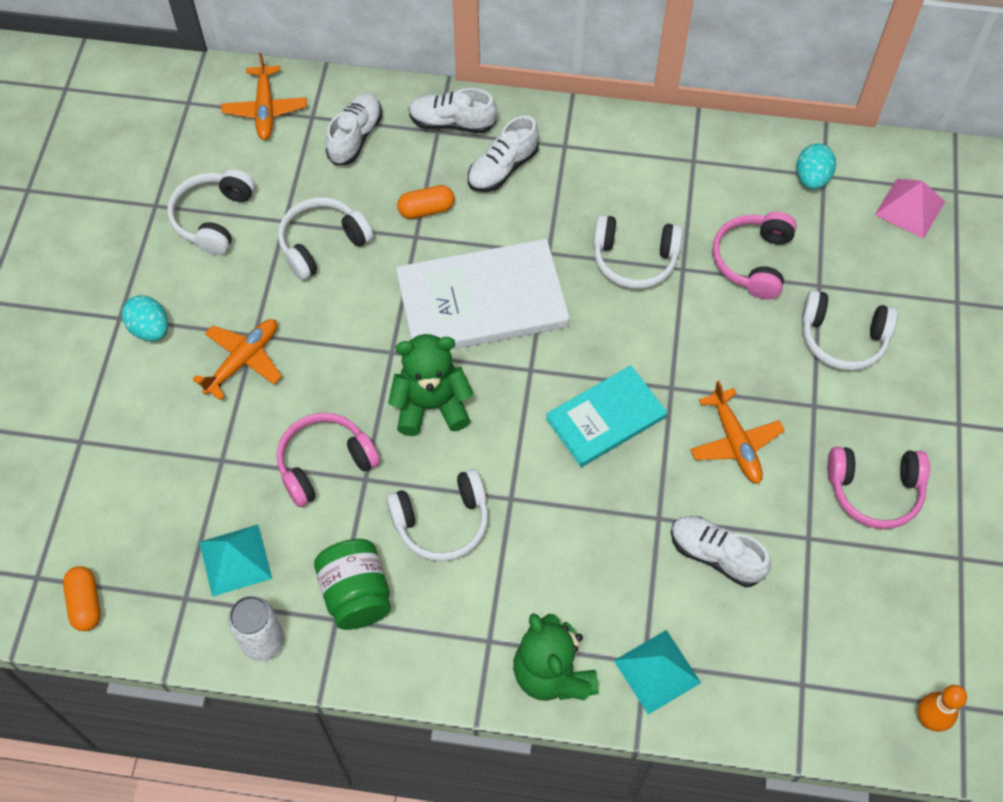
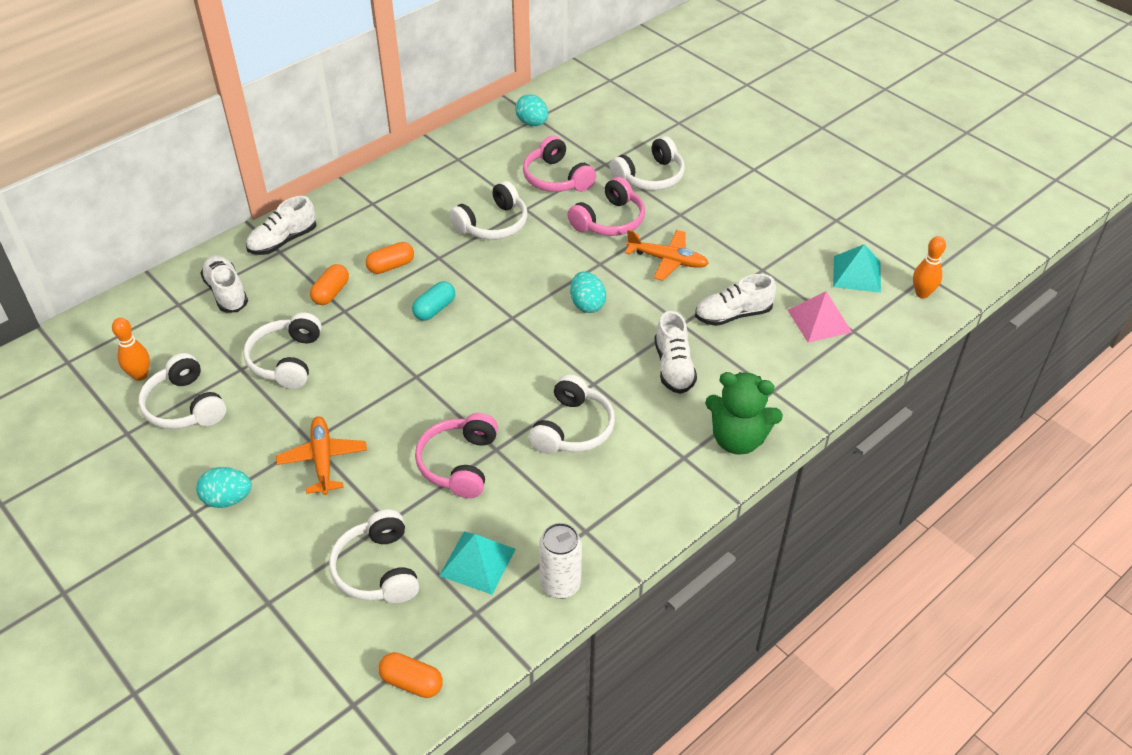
camera: 50 degrees left, 15 degrees down
orange plane [221,52,307,140] -> none
green jar [314,539,391,630] -> none
green teddy bear [388,334,473,436] -> none
white book [396,239,570,350] -> turquoise capsule [412,281,455,321]
white shoe [468,115,539,192] -> white shoe moved to [654,311,697,394]
turquoise book [546,365,667,467] -> turquoise egg [570,271,606,313]
turquoise pyramid [614,630,701,715] -> turquoise pyramid moved to [833,244,881,293]
pink headphones [827,447,930,529] -> pink headphones moved to [567,177,645,236]
pink pyramid [875,179,945,239] -> pink pyramid moved to [788,291,852,343]
none -> orange bowling pin [112,318,150,381]
none -> white headphones [329,510,419,603]
none -> orange capsule [366,242,414,274]

